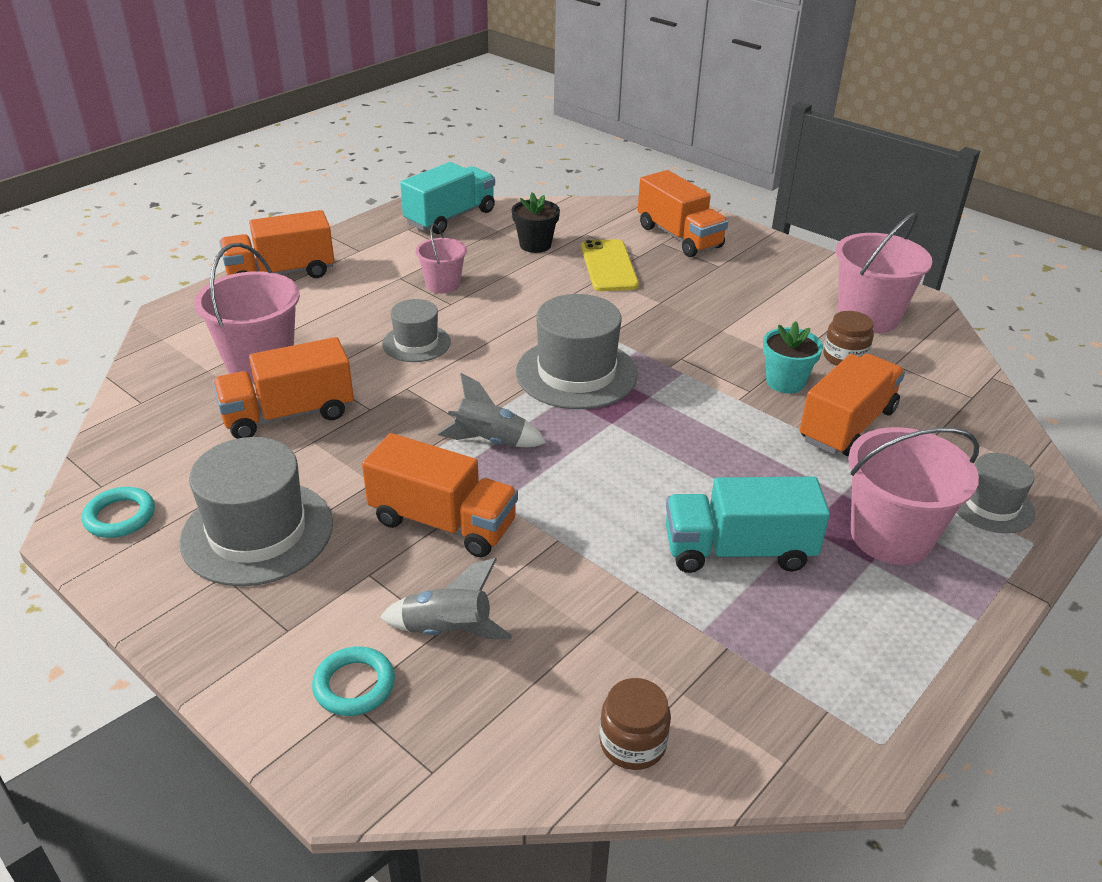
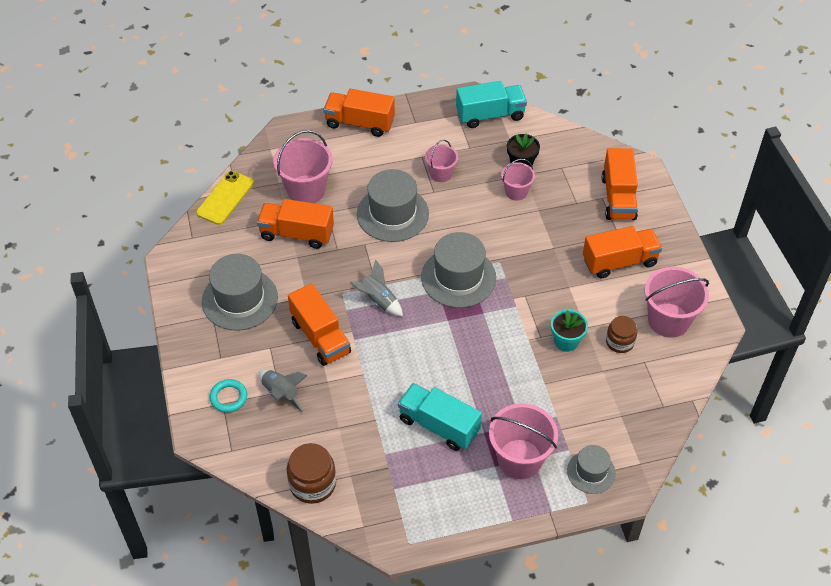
camera: 35 degrees right, 15 degrees up
turquoise ring [82,487,155,538] -> none
grey hat [382,299,451,362] -> grey hat [357,169,429,242], size x1.73
yellow phone [581,239,639,291] -> yellow phone moved to [196,171,254,225]
brown jar [599,678,671,770] -> brown jar [287,443,336,504], size x1.51
orange truck [800,354,905,456] -> orange truck moved to [583,226,662,278]
none -> pink bucket [501,159,535,201]

